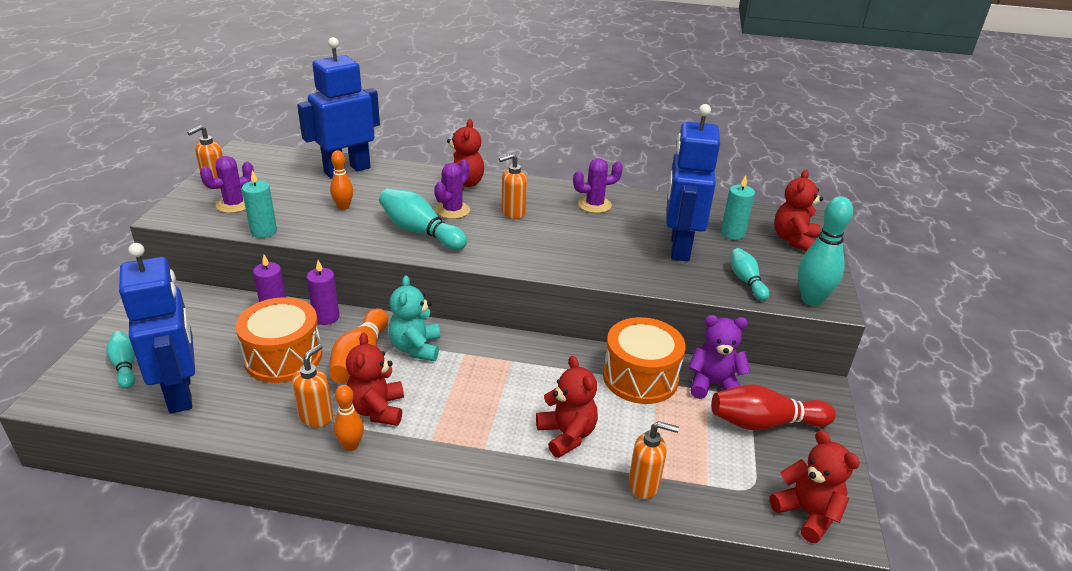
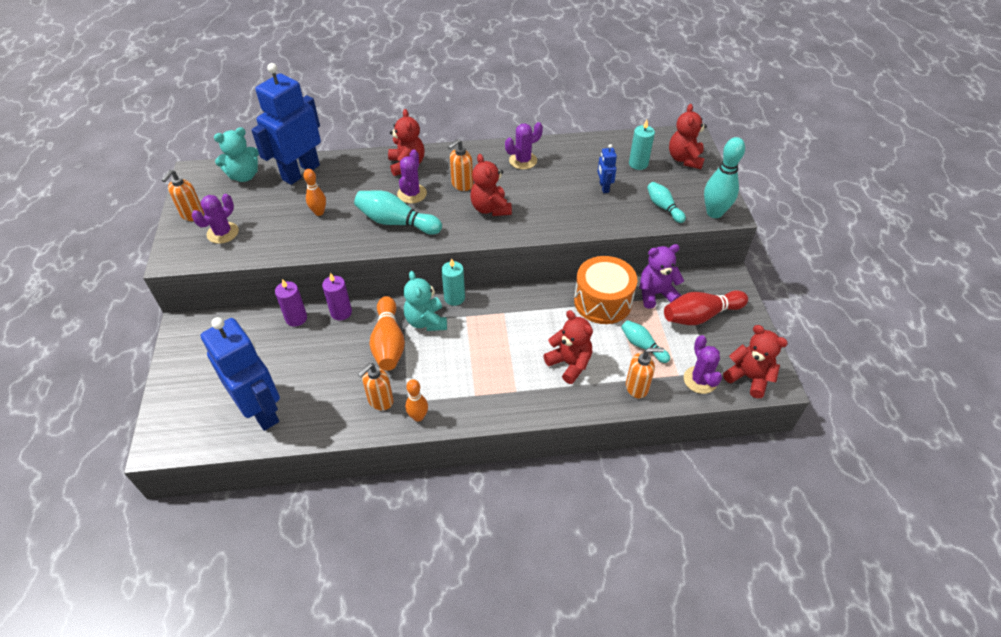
camera: 15 degrees left, 15 degrees up
turquoise bowling pin [106,331,135,389] -> turquoise bowling pin moved to [621,320,670,363]
orange drum [236,297,322,383] -> none
turquoise candle [242,170,277,238] -> turquoise candle moved to [441,258,465,306]
orange soap dispenser [292,344,333,427] -> orange soap dispenser turned 150 degrees counterclockwise [358,363,394,410]
red teddy bear [346,332,404,426] -> red teddy bear moved to [470,154,512,216]
blue robot [666,104,720,261] -> blue robot [597,144,617,193], size x0.43
none -> turquoise teddy bear [214,127,259,182]
none -> purple cactus [684,335,722,394]

